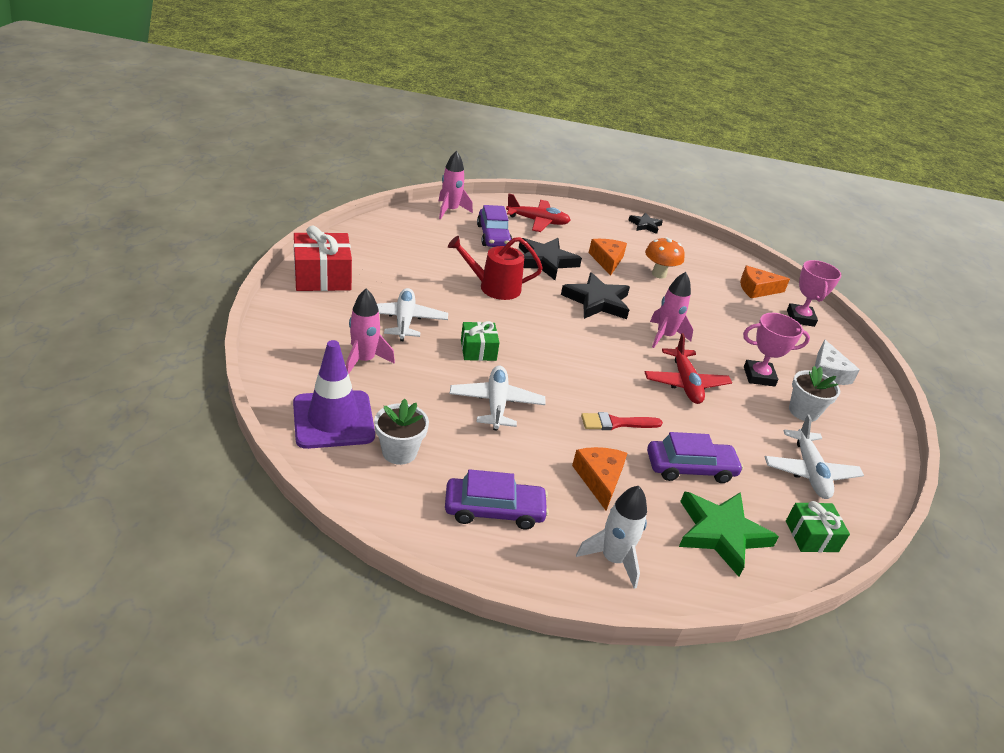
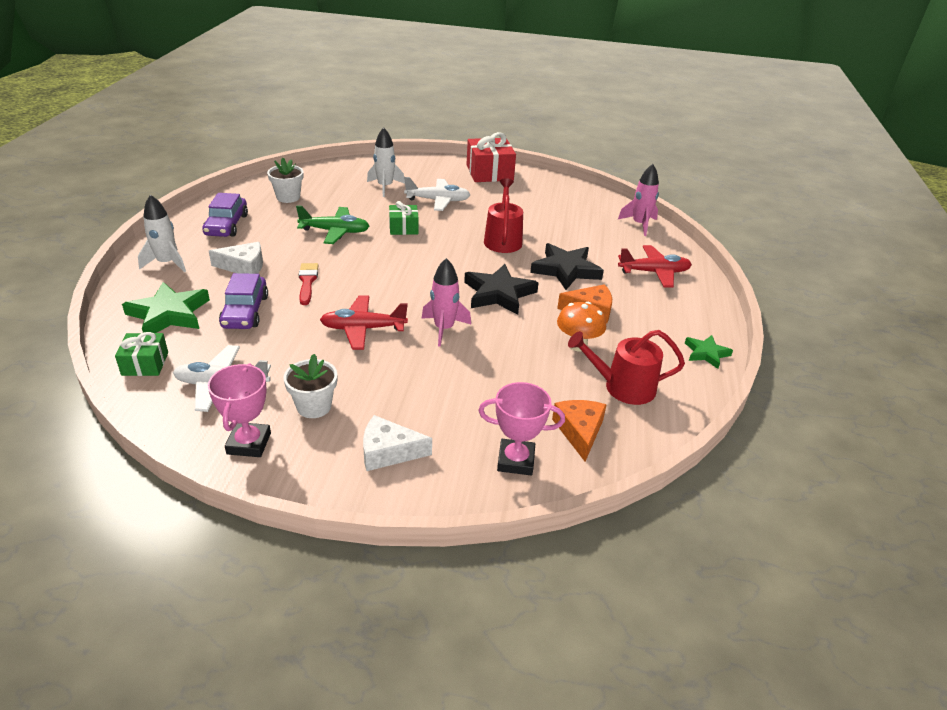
camera: 95 degrees right, 0 degrees up
purple traffic cone [293,340,375,449] -> none
pink rocket [346,288,395,374] -> white rocket [367,127,405,197]
white plane [450,366,546,430] -> green plane [296,205,369,244]
purple car [477,205,512,247] -> none
red plane [506,193,571,232] -> red plane turned 105 degrees counterclockwise [618,245,692,287]
orange cheese [572,447,627,511] -> white cheese [209,242,263,274]
black star [628,213,663,234] -> green star [685,335,733,369]
pink trophy [743,313,810,387] -> pink trophy moved to [208,363,271,457]
none -> red watering can [568,330,685,405]

